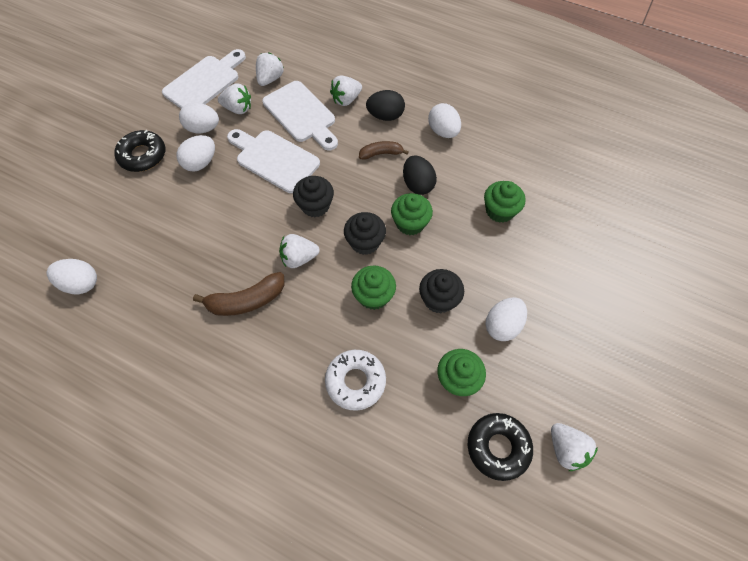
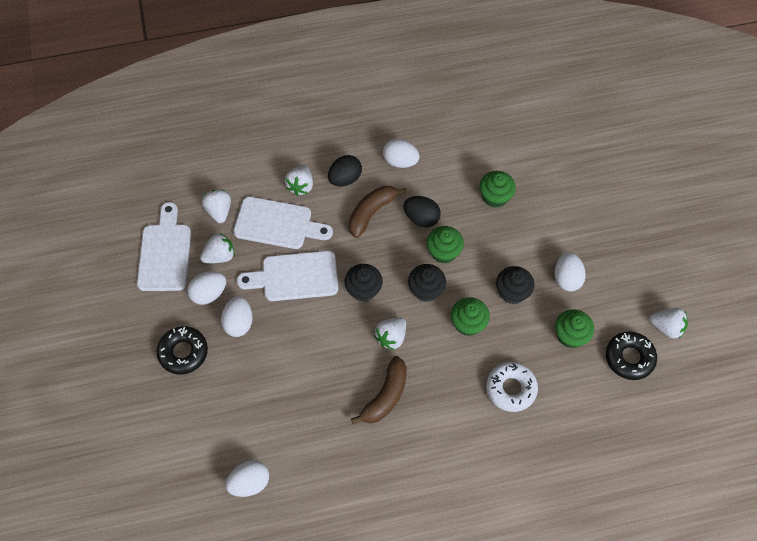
camera: 40 degrees left, 0 degrees up
brown banana [359,141,409,160] -> brown banana [349,186,407,238], size x1.58

